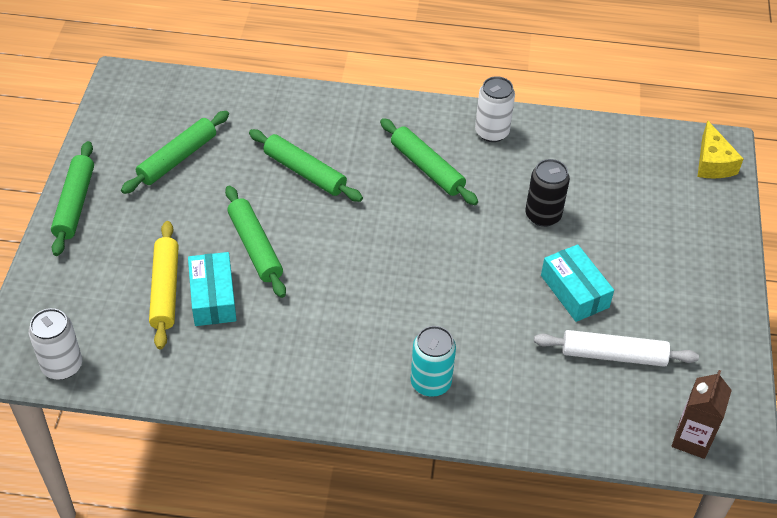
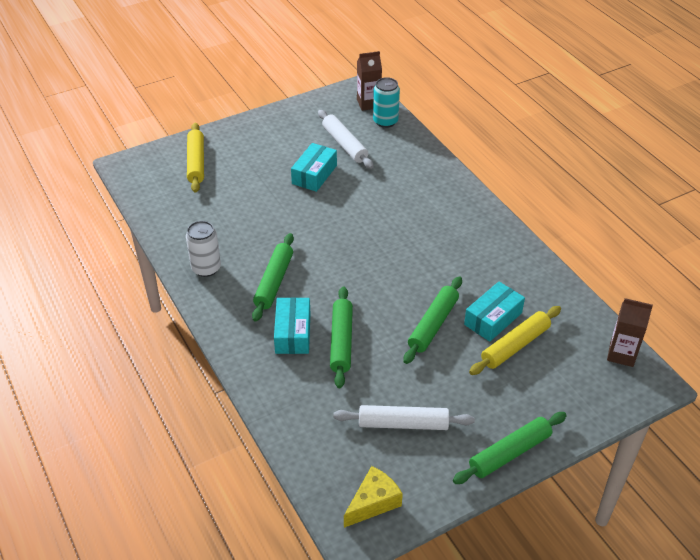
camera: 125 degrees left, 5 degrees down
white can [29,308,82,380] -> brown carton [607,298,653,367]
green rolling pin [121,111,229,194] -> white rolling pin [333,405,475,430]
turquoise can [411,326,456,397] -> turquoise can moved to [373,77,400,128]
black can [525,159,570,227] -> none
yellow cheese [697,120,743,179] -> yellow cheese moved to [344,466,403,528]
none -> yellow rolling pin [187,123,204,193]
none -> turquoise box [274,297,310,354]

